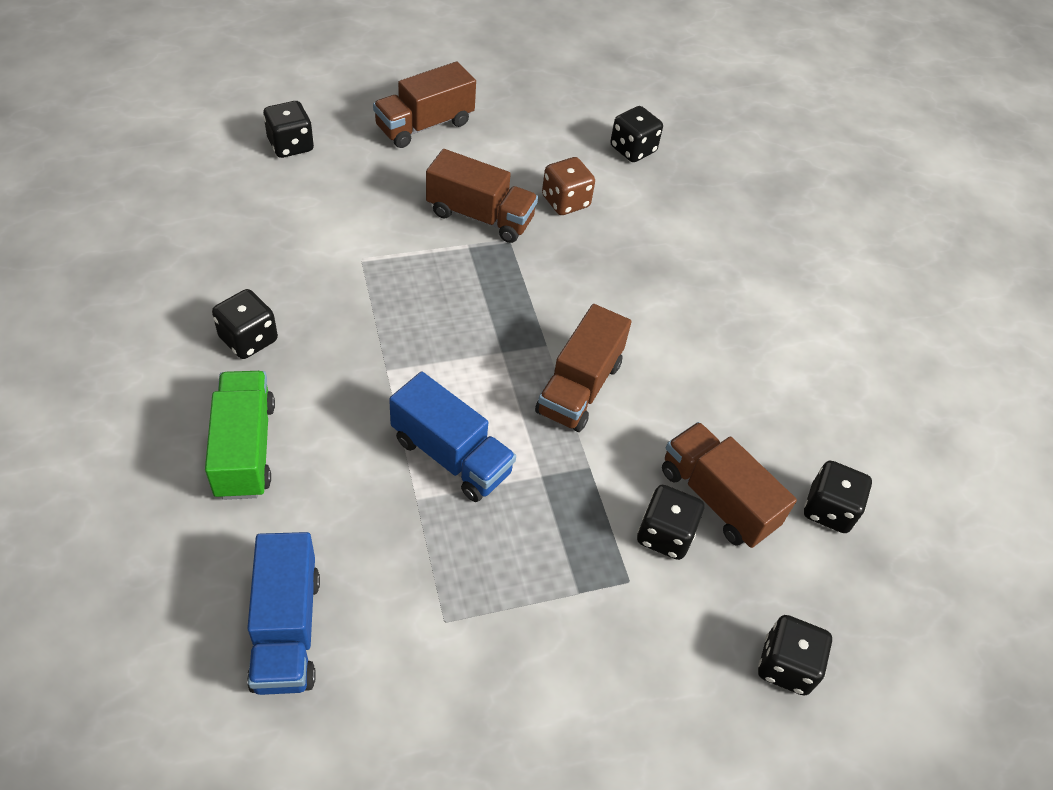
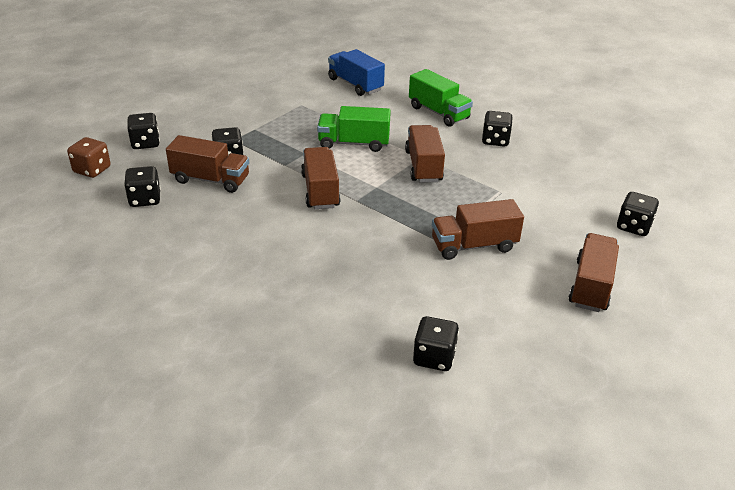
camera: 150 degrees right, 15 degrees down
blue truck [389,372,516,502] -> green truck [317,106,391,152]
brown dice [542,157,595,215] -> brown dice moved to [67,137,111,178]
none -> brown truck [405,125,445,183]

